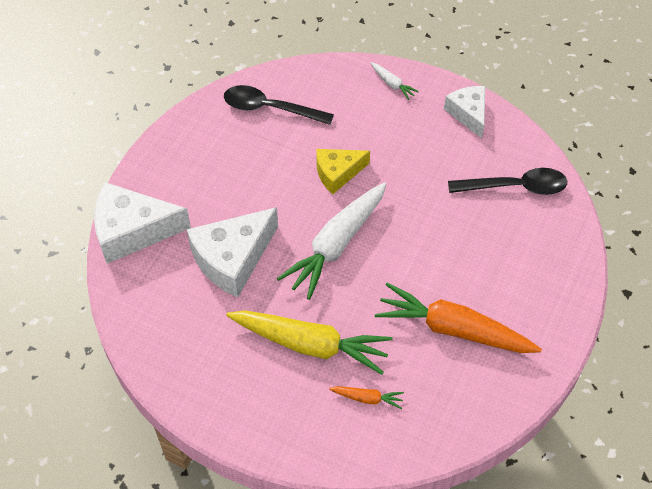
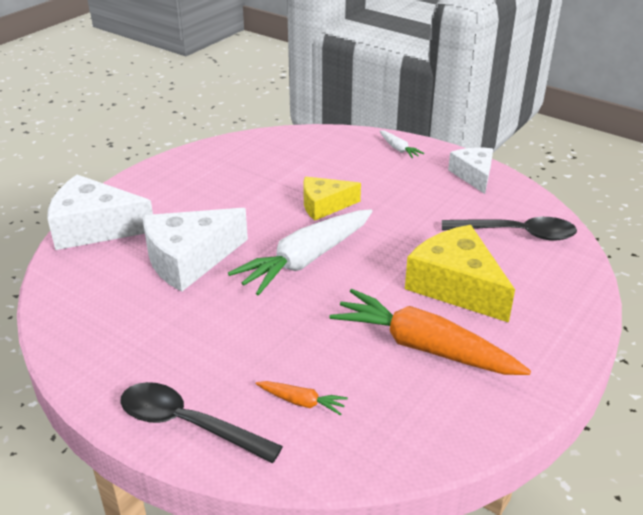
camera: 10 degrees right, 20 degrees down
black spoon [224,85,334,125] -> black spoon moved to [121,382,283,463]
yellow carrot [226,310,393,375] -> none
none -> yellow cheese [405,225,515,323]

